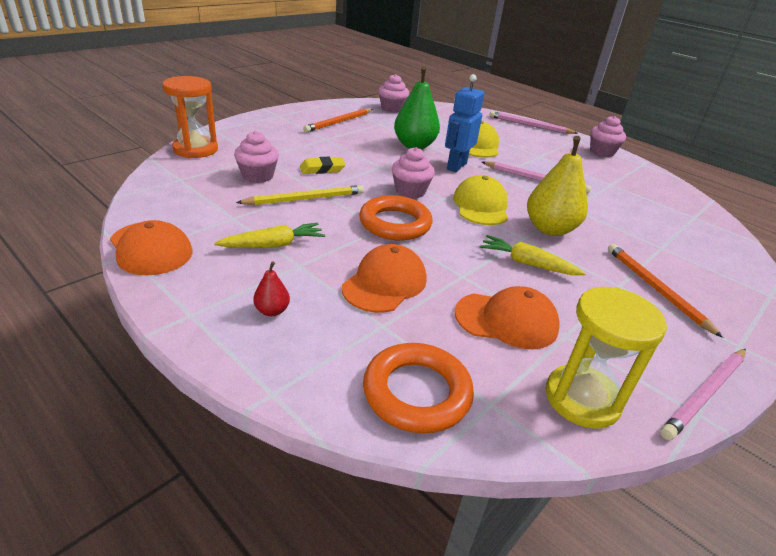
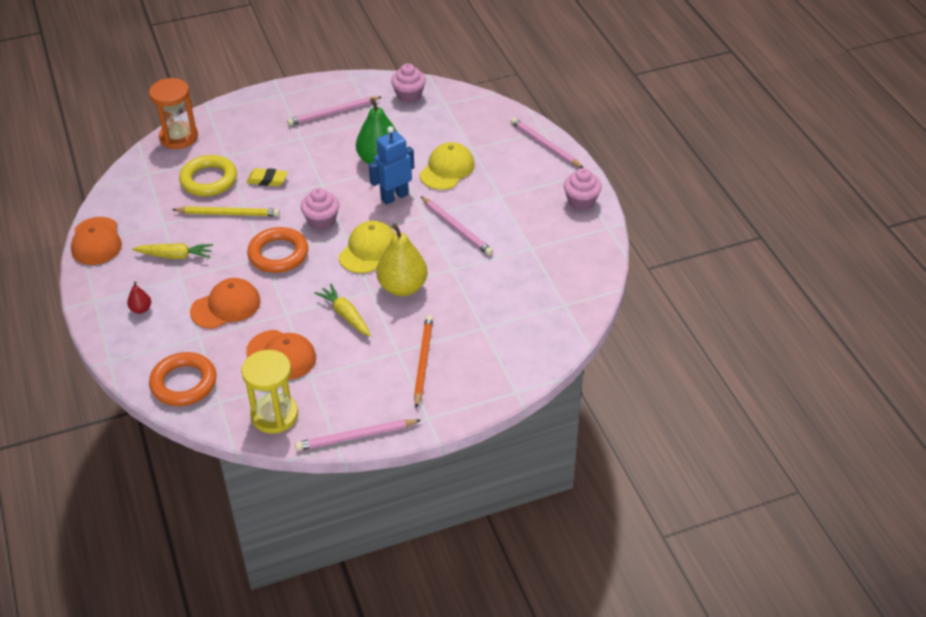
camera: 30 degrees right, 10 degrees up
pink cupcake [234,131,279,183] -> yellow ring [179,155,237,196]
orange pencil [303,109,373,132] -> pink pencil [287,97,381,126]

